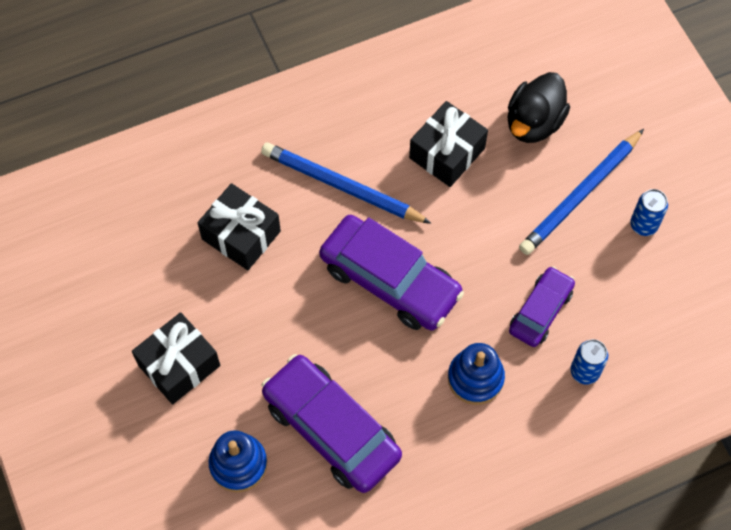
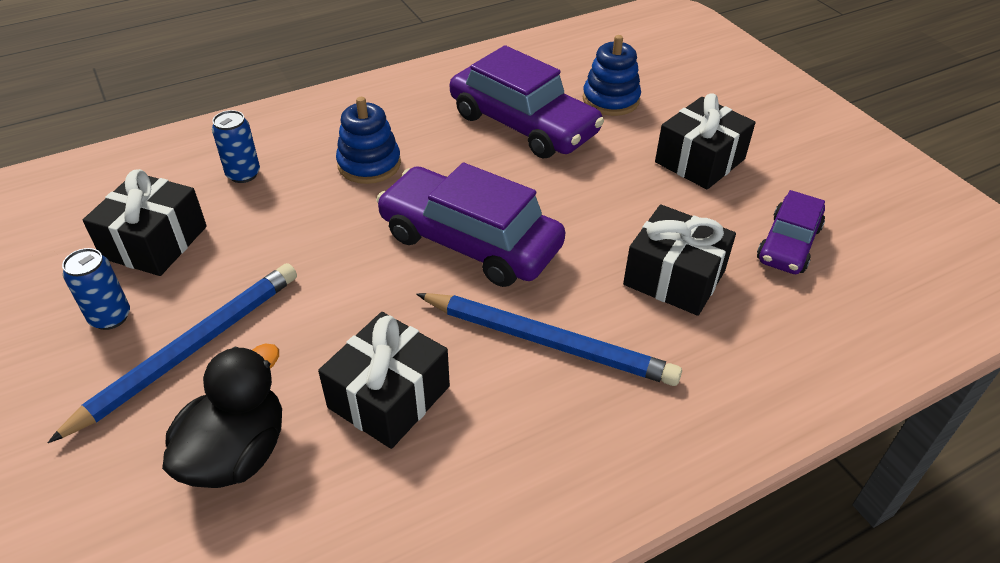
camera: 175 degrees right, 20 degrees down
purple car [509,266,575,347] -> purple car moved to [757,190,825,274]
none -> black gift [83,169,207,276]

